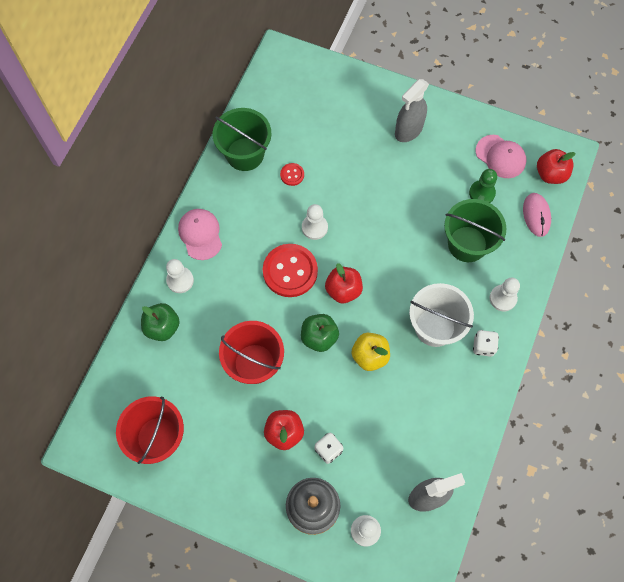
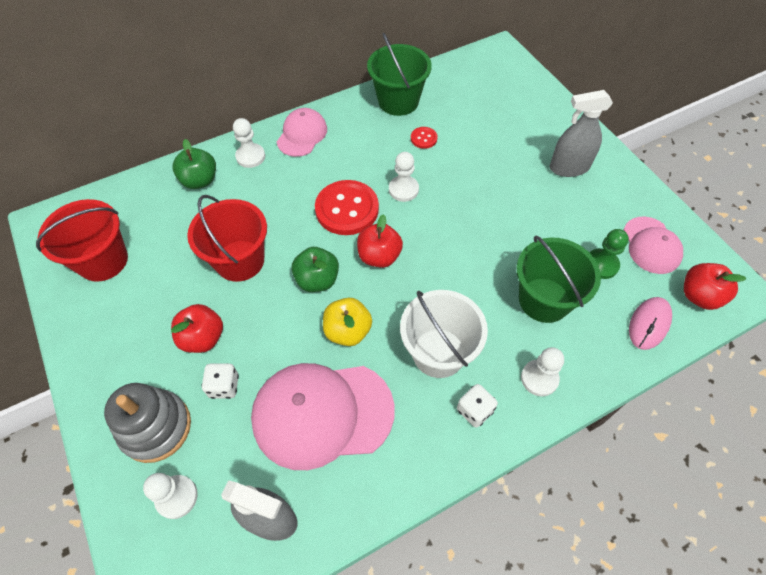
camera: 40 degrees right, 10 degrees down
none -> pink cap [251,363,395,470]

